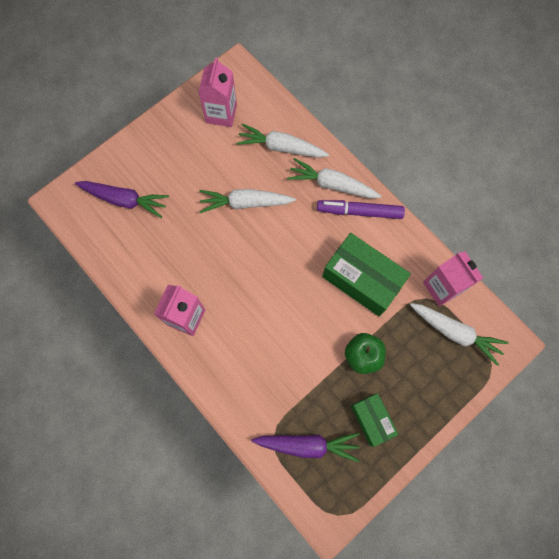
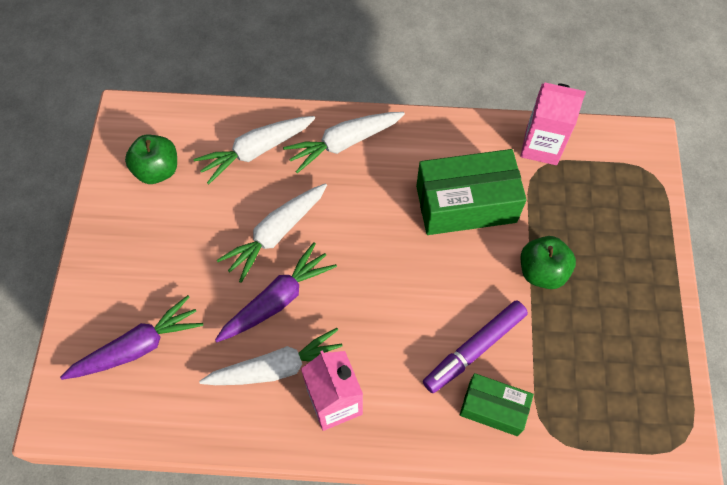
camera: 45 degrees left, 10 degrees down
pink carton [198,57,237,127] -> green apple [125,135,177,184]
purple carrot [251,433,360,462] -> purple carrot moved to [215,242,337,342]
purple marker [317,200,405,219] -> purple marker moved to [423,300,528,393]
green box [351,393,399,447] -> green box moved to [460,373,534,436]
white carrot [410,303,509,366] -> white carrot moved to [199,328,343,385]

